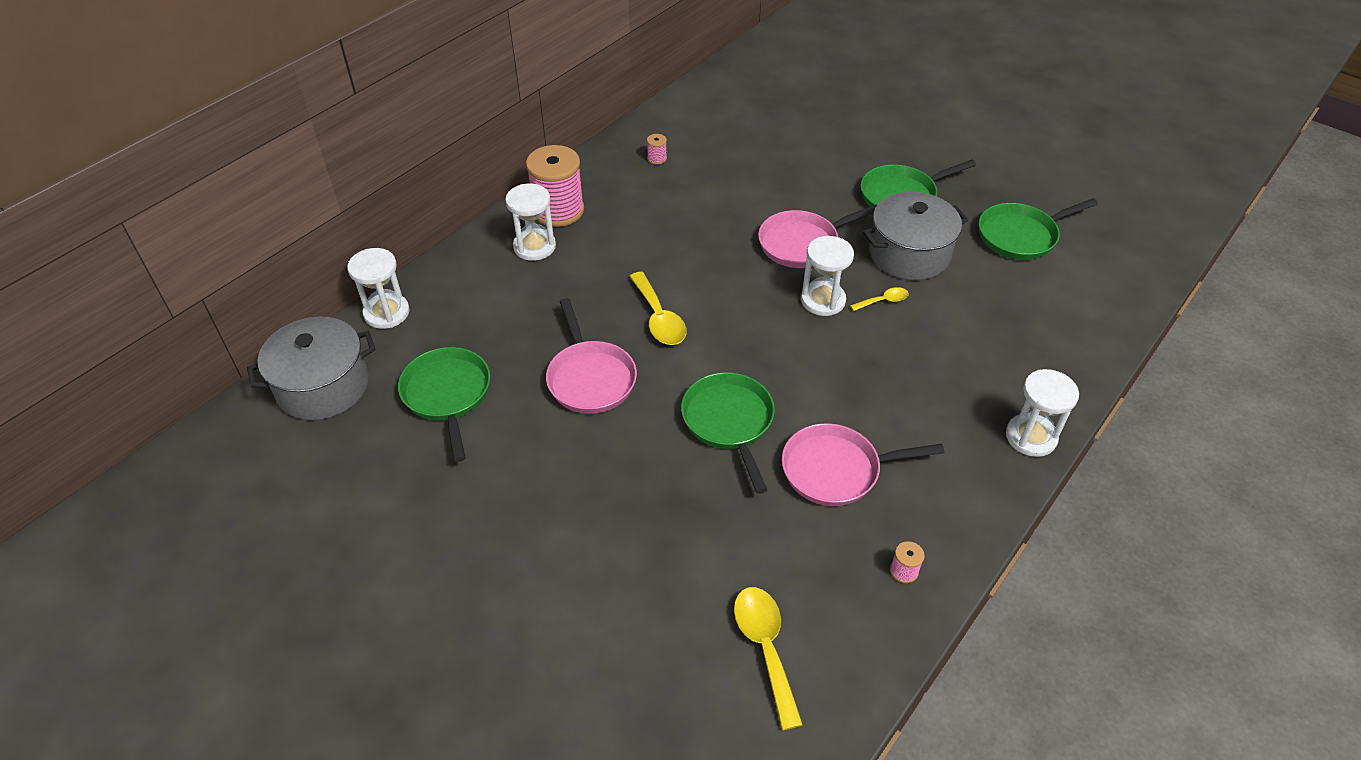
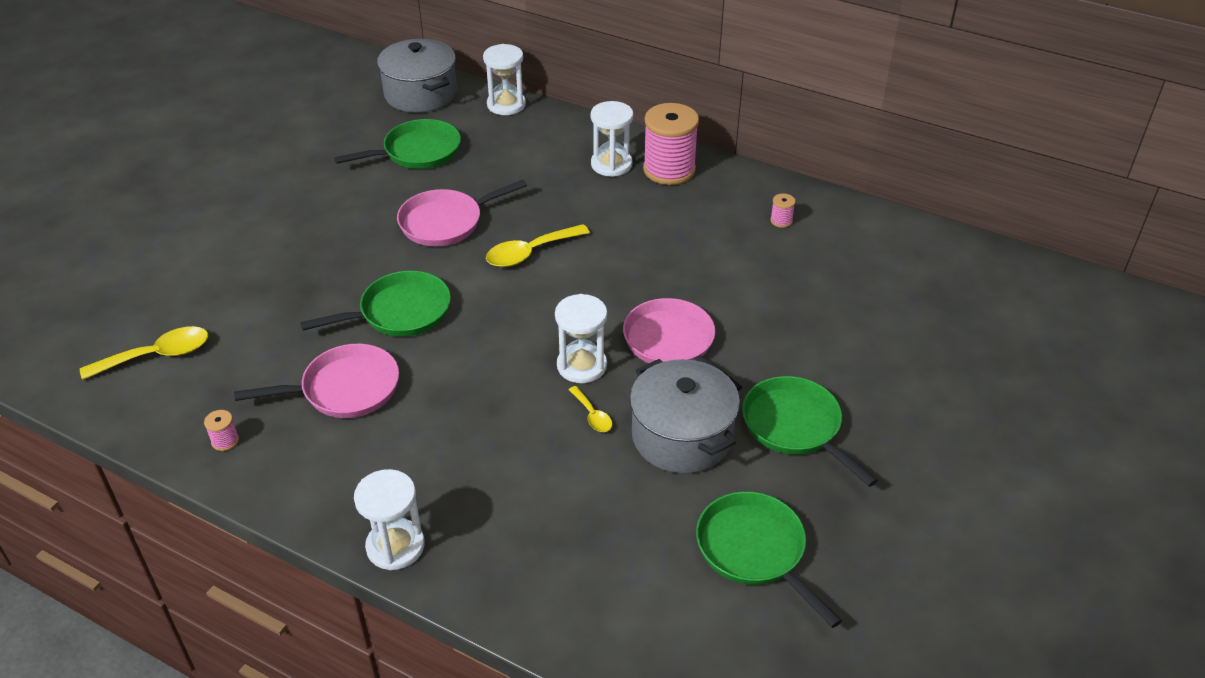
camera: 80 degrees right, 5 degrees down
pink pan [782,423,944,506] -> pink pan turned 90 degrees clockwise [234,344,399,418]

